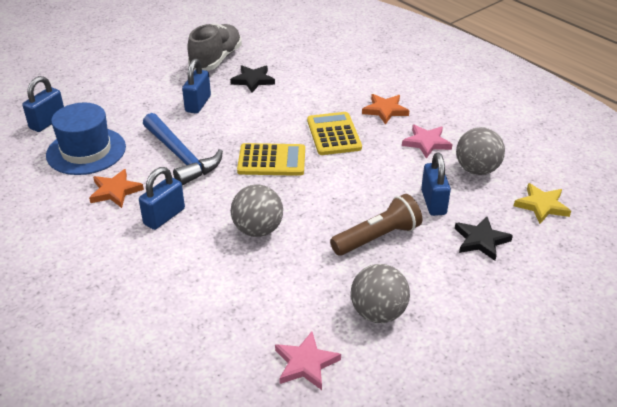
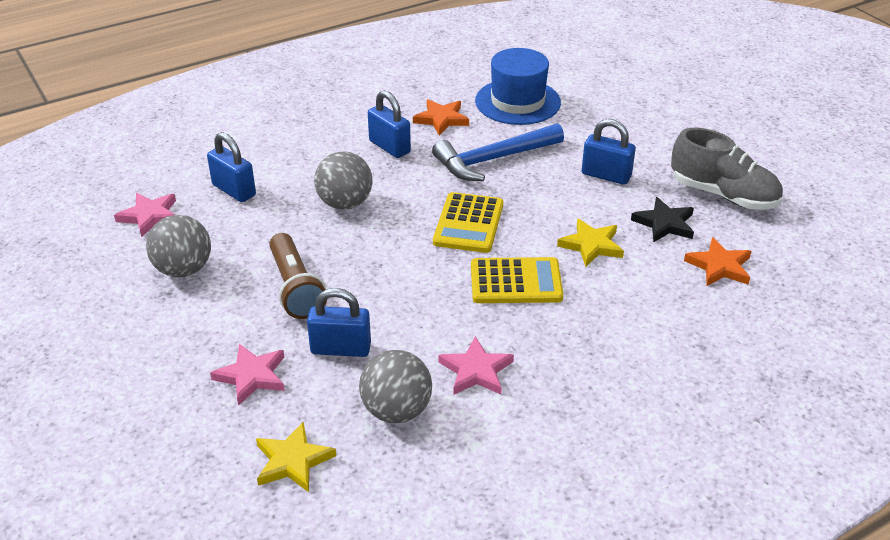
camera: 100 degrees right, 0 degrees up
blue padlock [22,76,64,132] -> blue padlock moved to [207,132,256,202]
orange star [362,94,409,125] -> orange star moved to [684,237,751,286]
black star [455,217,513,261] -> pink star [210,344,285,406]
none -> yellow star [557,219,624,267]

